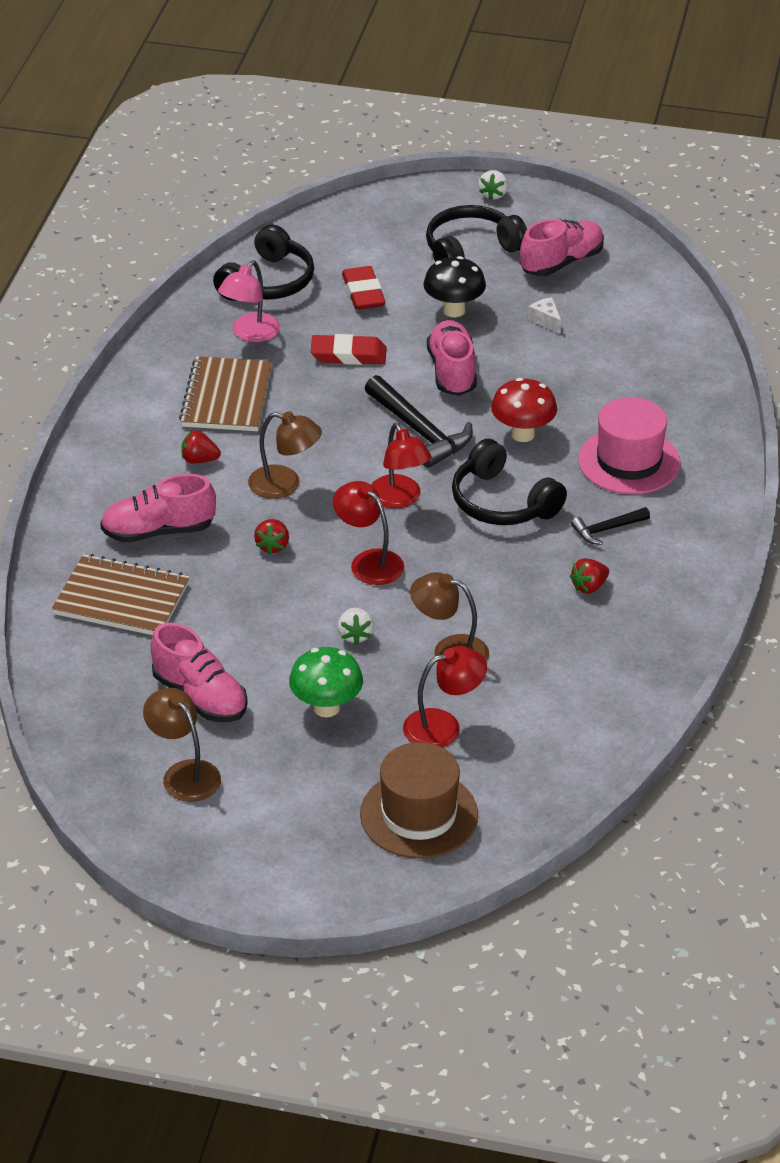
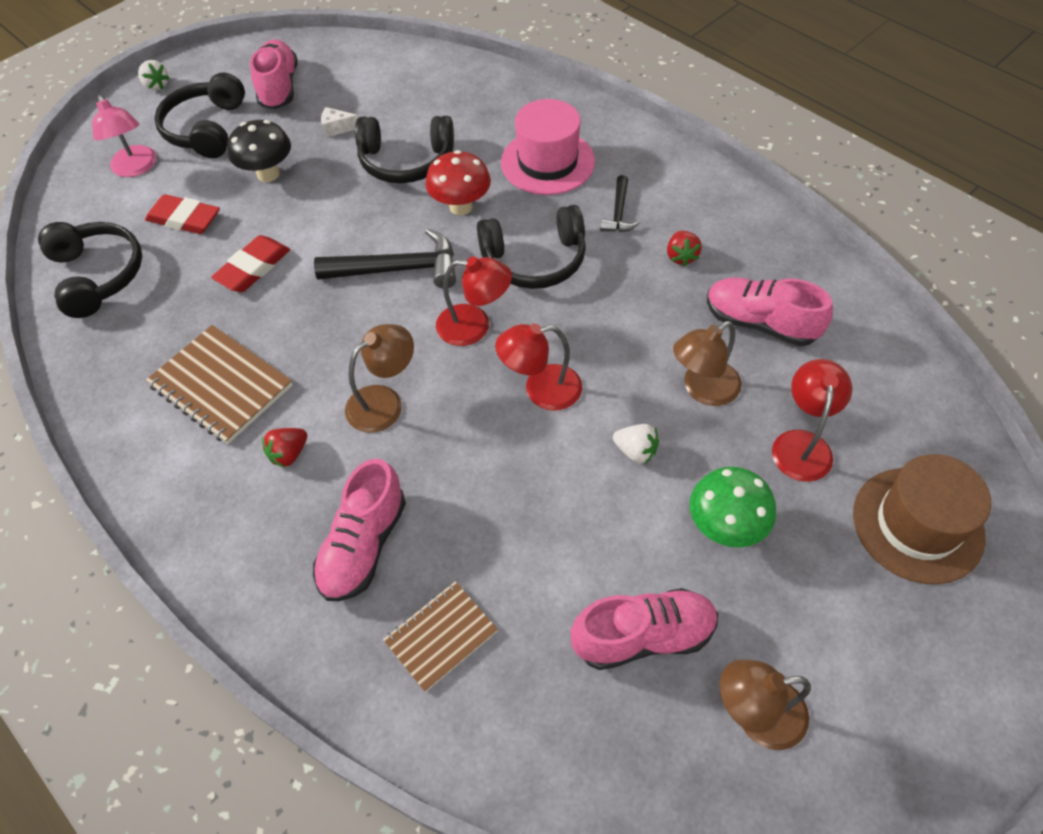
camera: 55 degrees left, 15 degrees up
brown notebook [52,554,190,635] -> brown notebook [383,581,498,692], size x0.65
pink lamp [218,261,280,342] -> pink lamp moved to [92,95,157,177]
red strawberry [254,519,289,554] -> none
pink shoe [427,320,477,396] -> pink shoe moved to [707,277,833,346]
none -> black headphones [355,116,454,183]

